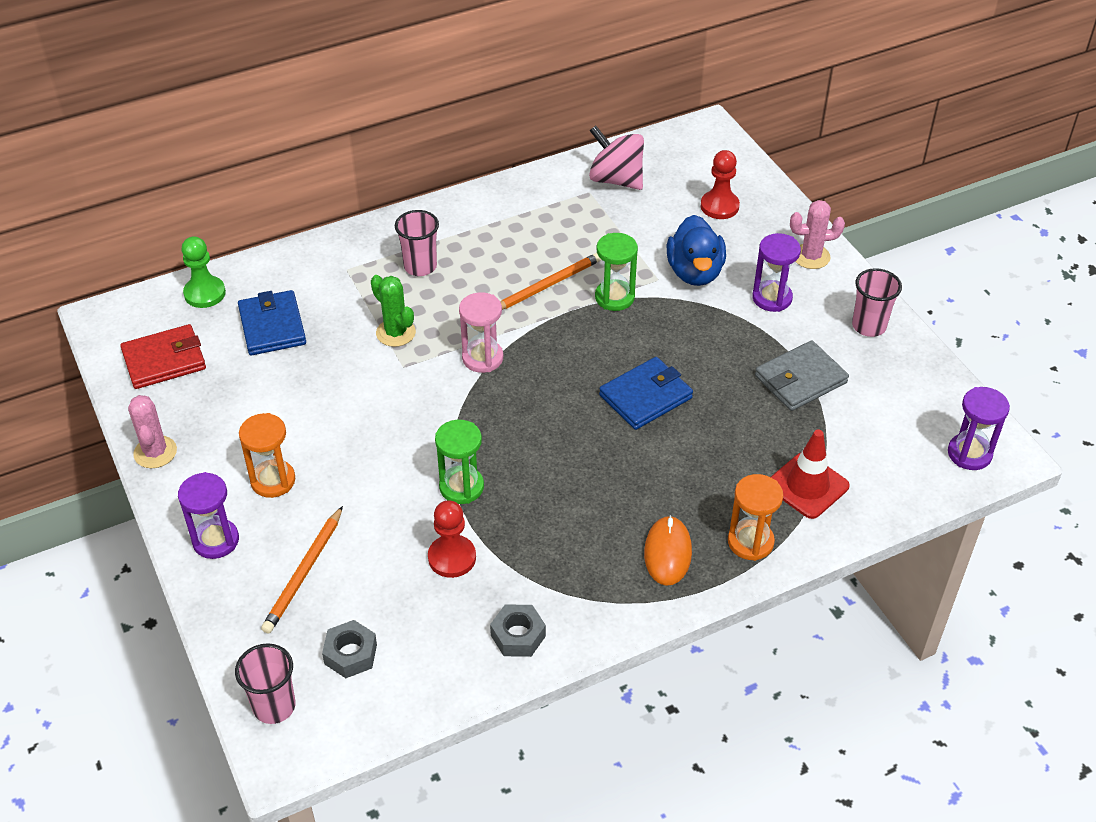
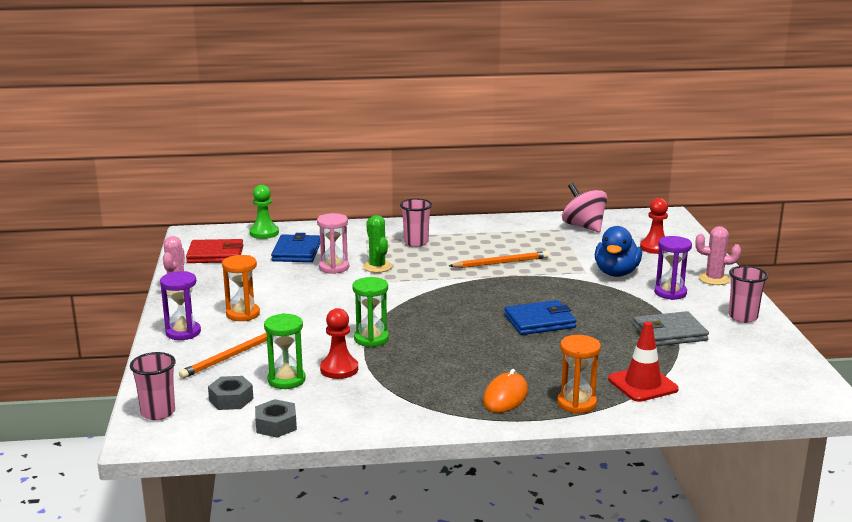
camera: 20 degrees right, 25 degrees down
pink hourglass [459,292,503,373] -> pink hourglass moved to [317,213,349,274]
grey nut [490,604,546,657] -> grey nut moved to [255,399,297,438]
green hourglass [595,233,638,311] -> green hourglass moved to [264,313,306,389]
purple hourglass [948,387,1010,470] -> none

